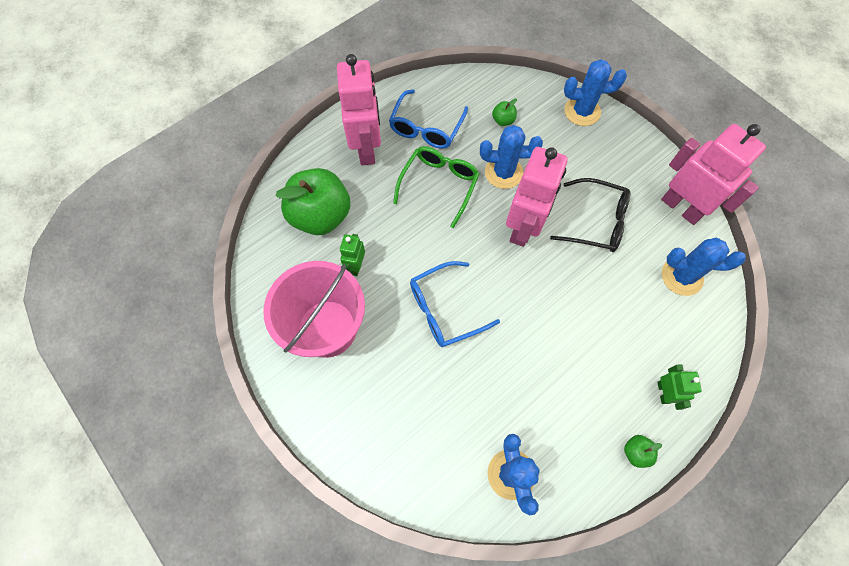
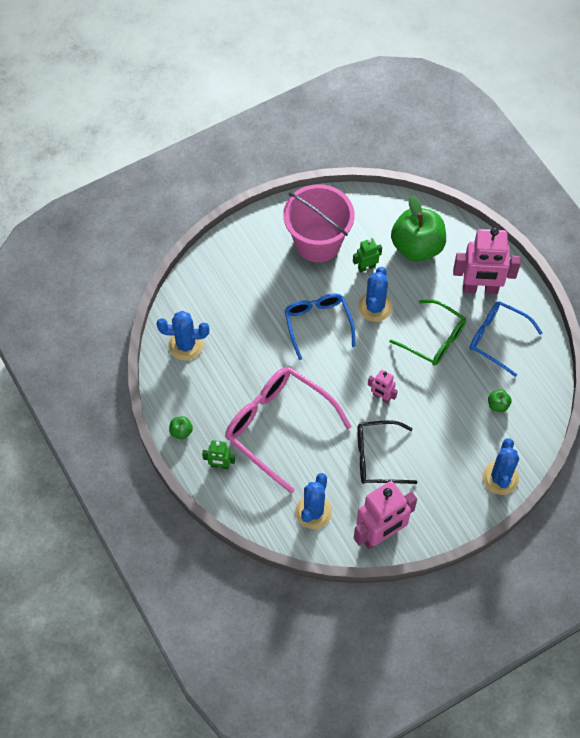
camera: 100 degrees right, 5 degrees down
green robot [340,234,365,276] -> green robot turned 45 degrees counterclockwise [353,238,382,272]
blue cactus [480,125,543,189] -> blue cactus moved to [358,267,392,322]
pink robot [506,147,568,247] -> pink robot [368,369,398,403], size x0.48
black glasses [550,178,630,252] -> black glasses turned 60 degrees clockwise [357,420,418,484]
none -> pink glasses [225,367,352,493]

